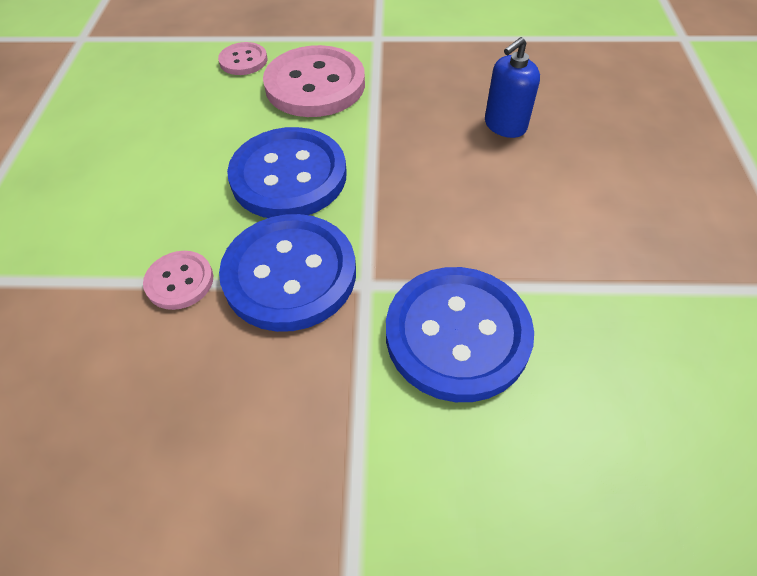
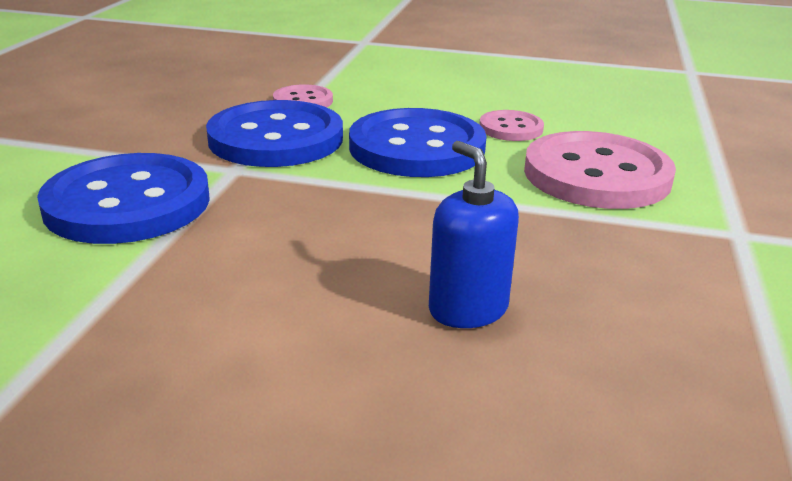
camera: 100 degrees right, 25 degrees down
pink button [218,42,267,75] -> pink button moved to [480,110,544,141]

